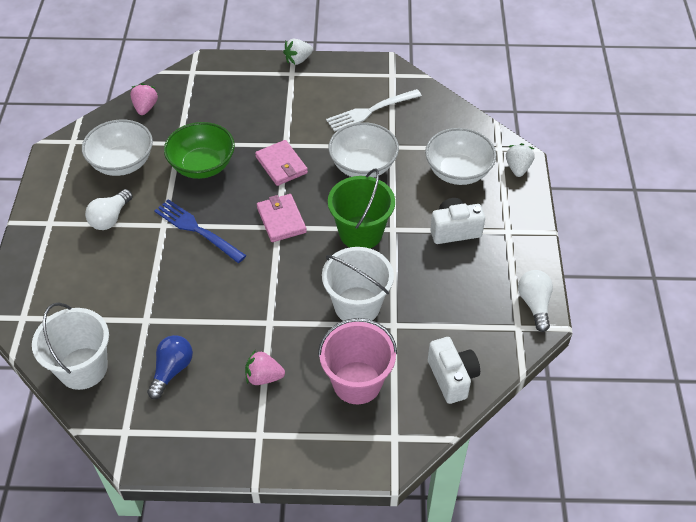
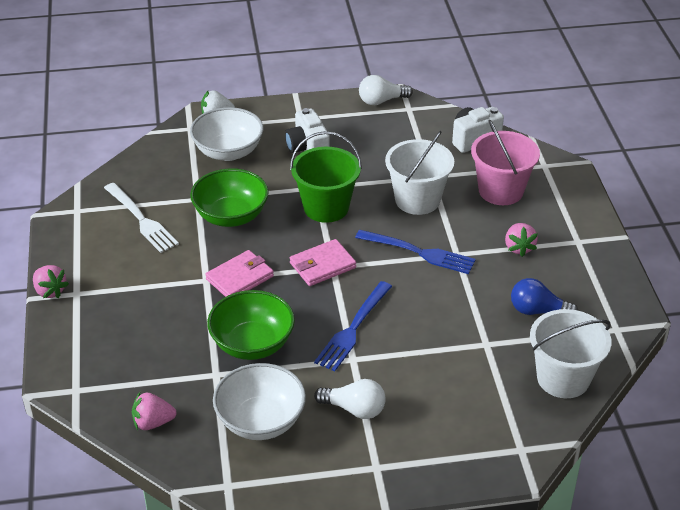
camera: 100 degrees left, 10 degrees down
white strawberry [283,39,313,65] -> pink strawberry [33,265,69,298]
white bowl [328,122,399,178] -> green bowl [190,168,269,227]
none -> blue fork [355,230,476,274]

